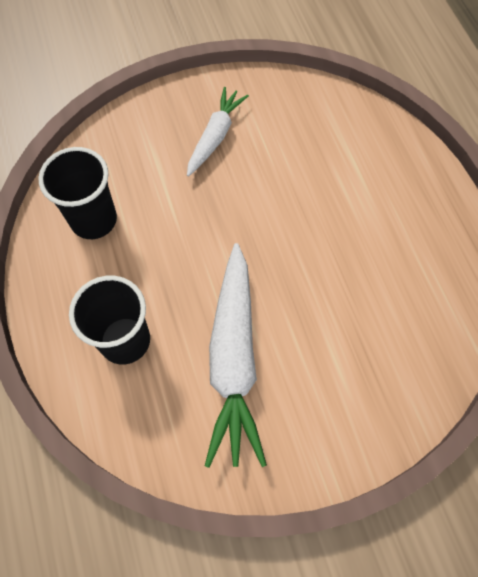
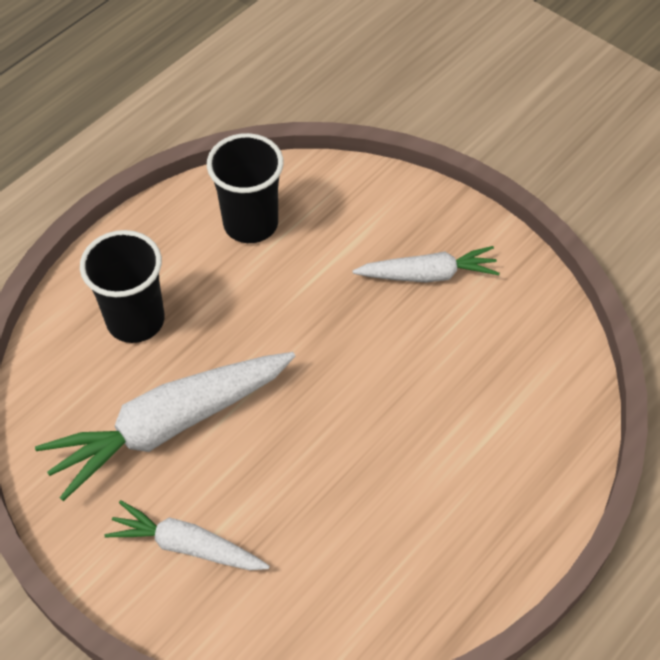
camera: 60 degrees right, 10 degrees down
none -> white carrot [104,500,270,570]

